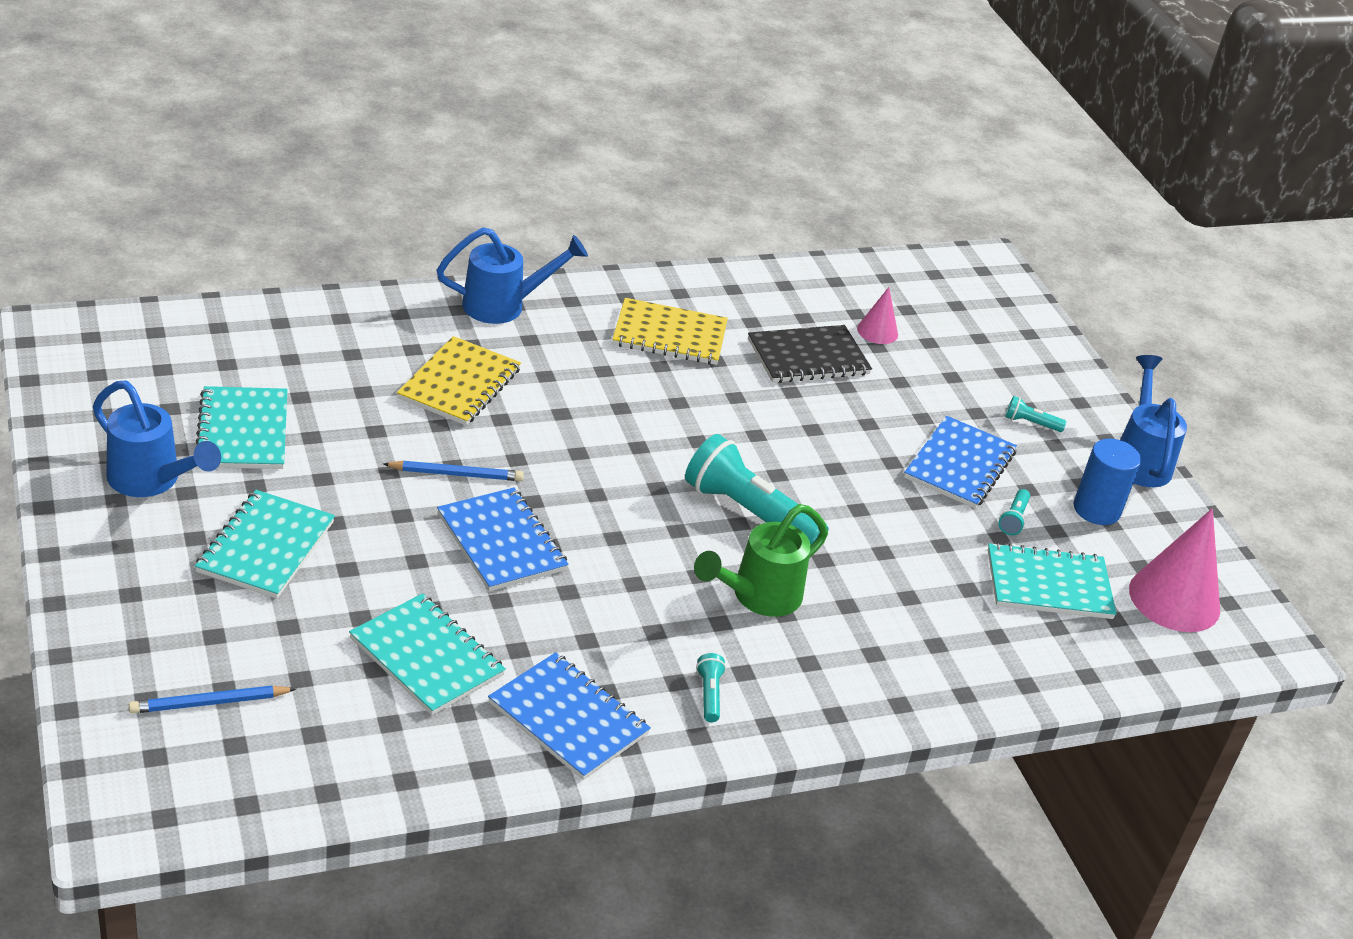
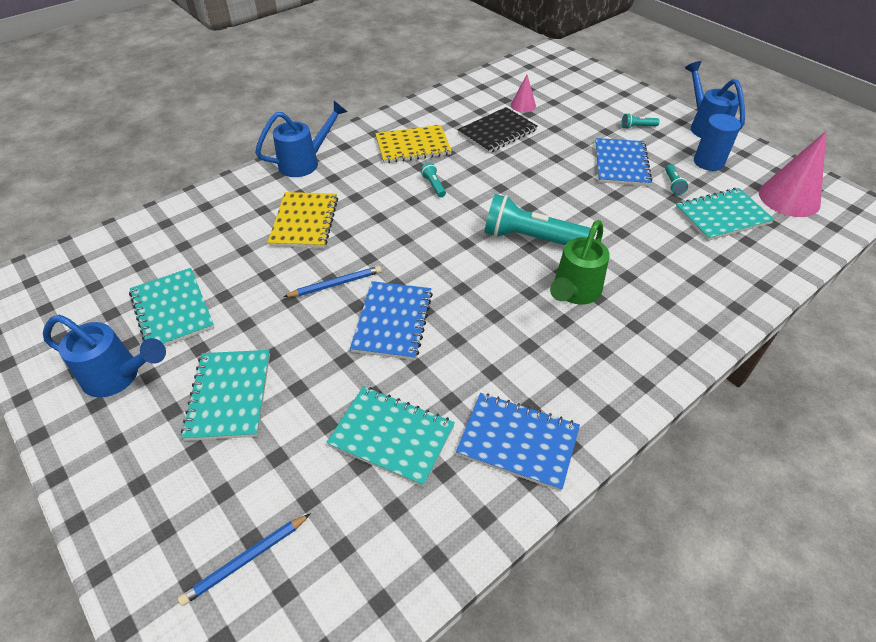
camera: 15 degrees left, 10 degrees up
blue notebook [437,488,569,591] -> blue notebook turned 60 degrees clockwise [350,281,433,360]
turquoise flashlight [696,653,726,722] -> turquoise flashlight moved to [420,163,446,197]

